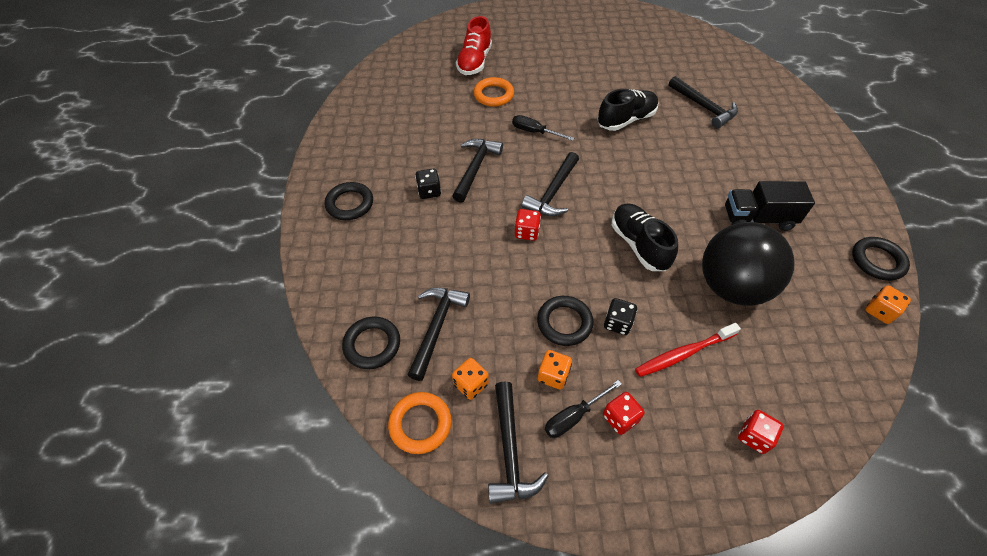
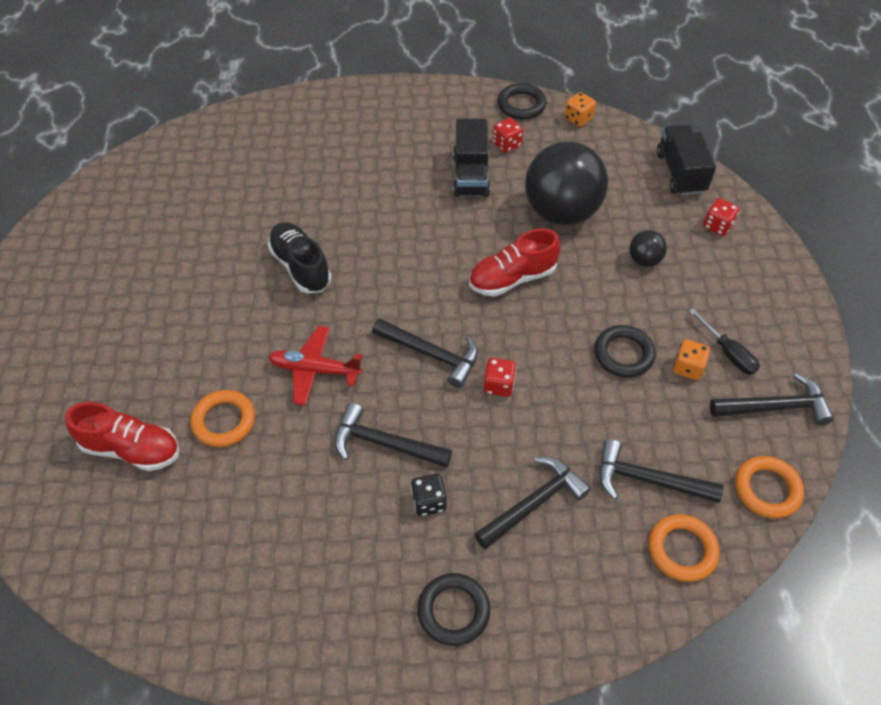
camera: 90 degrees left, 0 degrees up
black ring [342,317,400,369] -> orange ring [649,514,720,582]
orange dice [452,358,489,400] -> none
black screwdriver [512,115,574,141] -> red plane [268,326,363,405]
red dice [603,392,645,435] -> red dice moved to [492,118,523,153]
black dice [604,298,637,335] -> none
black shoe [612,203,678,271] -> red shoe [469,229,561,297]
red toothbrush [635,323,741,377] -> black ball [629,230,667,267]
black hammer [669,76,738,128] -> black hammer moved to [474,457,591,549]
none -> black truck [657,124,716,196]

